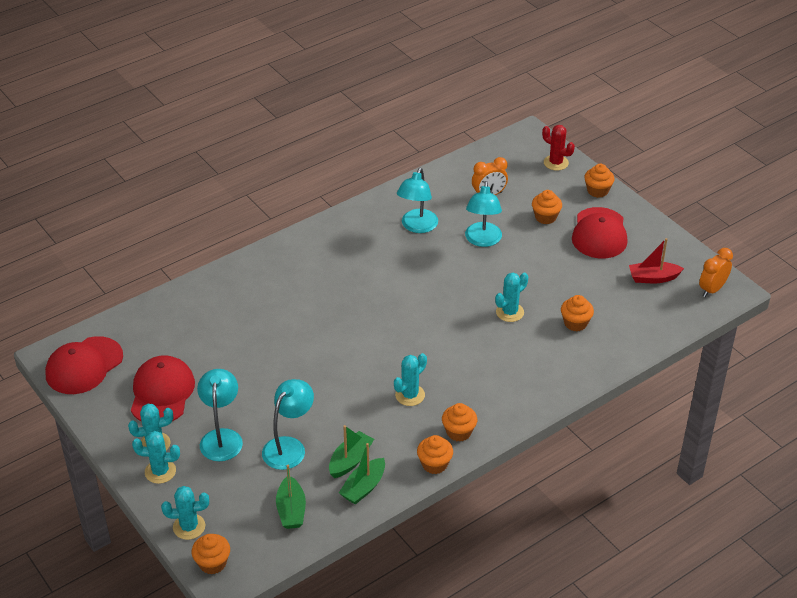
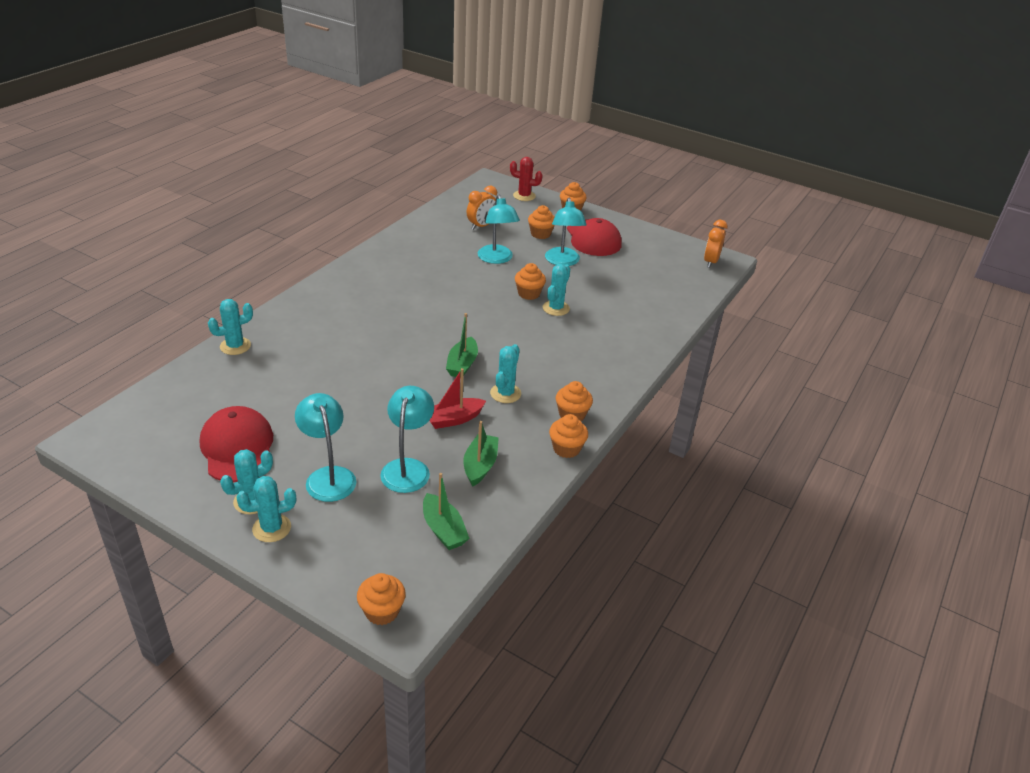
camera: 25 degrees left, 5 degrees down
red cap [45,336,123,394] -> none
turquoise cactus [161,486,209,540] -> turquoise cactus moved to [208,299,253,355]
green boat [339,443,385,505] -> green boat moved to [446,313,478,378]
turquoise lamp [397,168,438,233] -> turquoise lamp moved to [545,198,587,266]
orange cupcake [561,295,594,331] -> orange cupcake moved to [515,263,546,300]
red boat [629,238,684,283] -> red boat moved to [429,368,486,429]

